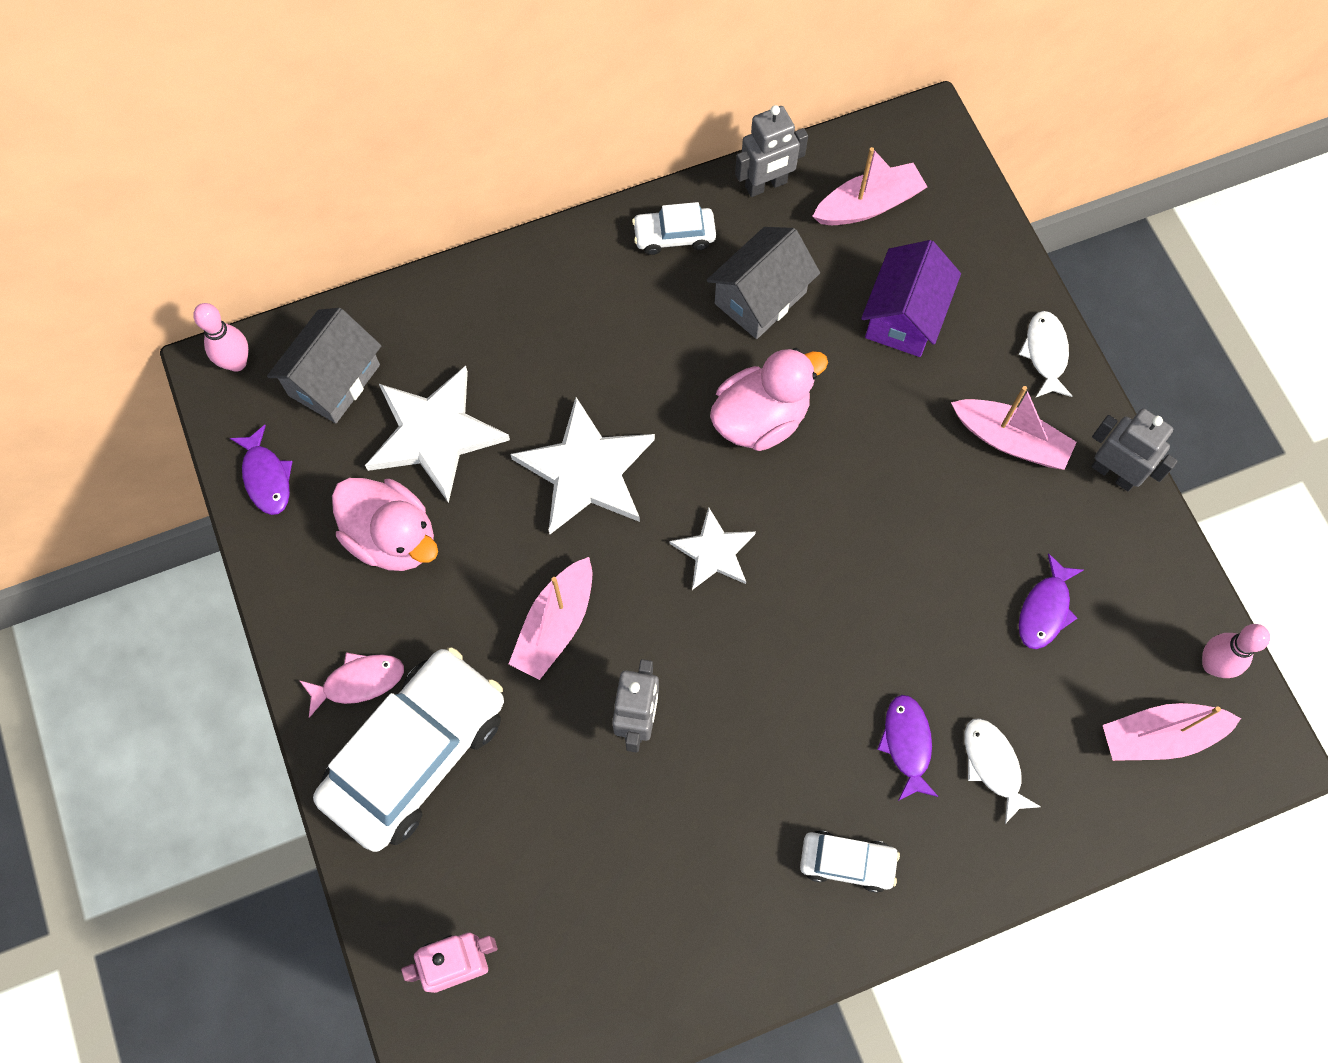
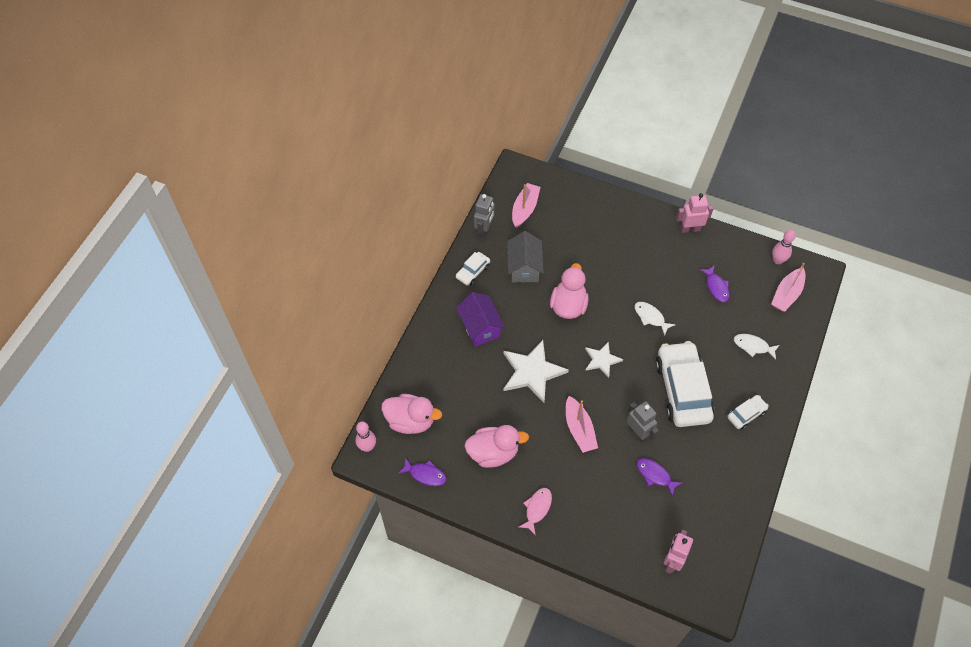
camera: 45 degrees left, 10 degrees down
grey house [267,308,381,423] -> pink duck [382,394,442,434]
white car [313,647,504,852] -> white car moved to [655,341,714,427]
white star [365,366,510,503] -> none
purple house [861,240,961,357] -> purple house moved to [456,292,505,347]
purple fish [877,695,939,801] -> purple fish moved to [637,458,682,497]
pink boat [951,386,1077,470] -> none
white fish [1019,311,1072,398] -> white fish moved to [634,302,675,336]
grey robot [1091,409,1178,492] -> pink robot [676,193,713,233]

